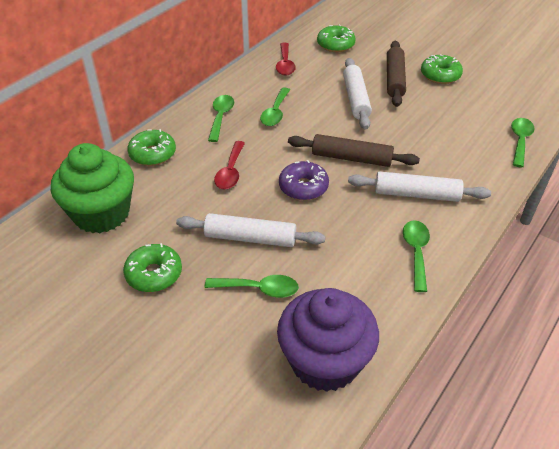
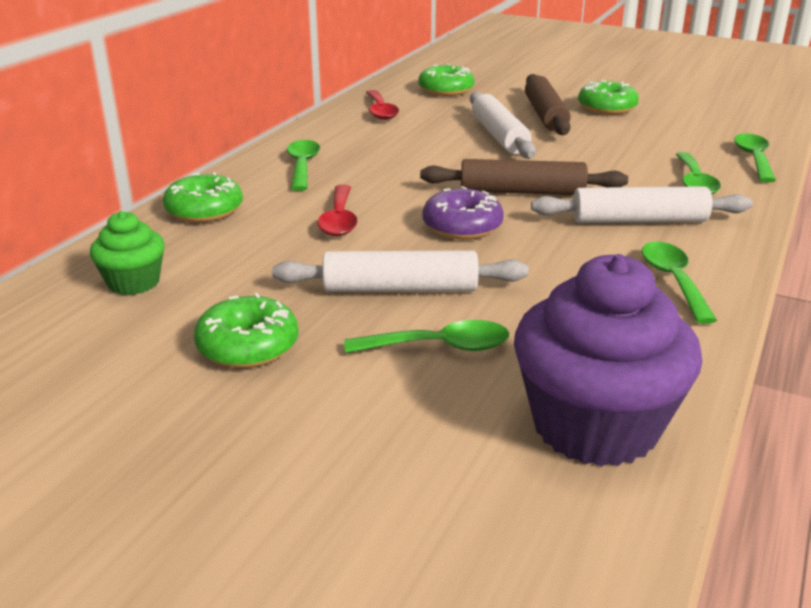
camera: 10 degrees left, 15 degrees down
green cupcake [51,143,134,233] -> green cupcake [90,211,165,295], size x0.52
green spoon [260,87,290,126] -> green spoon moved to [676,152,721,194]

